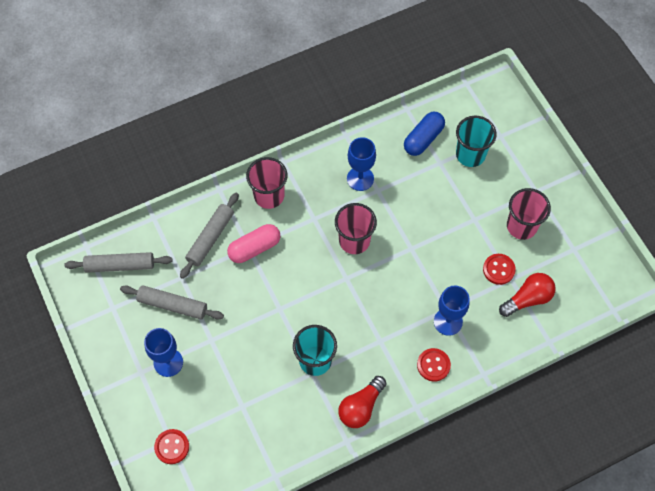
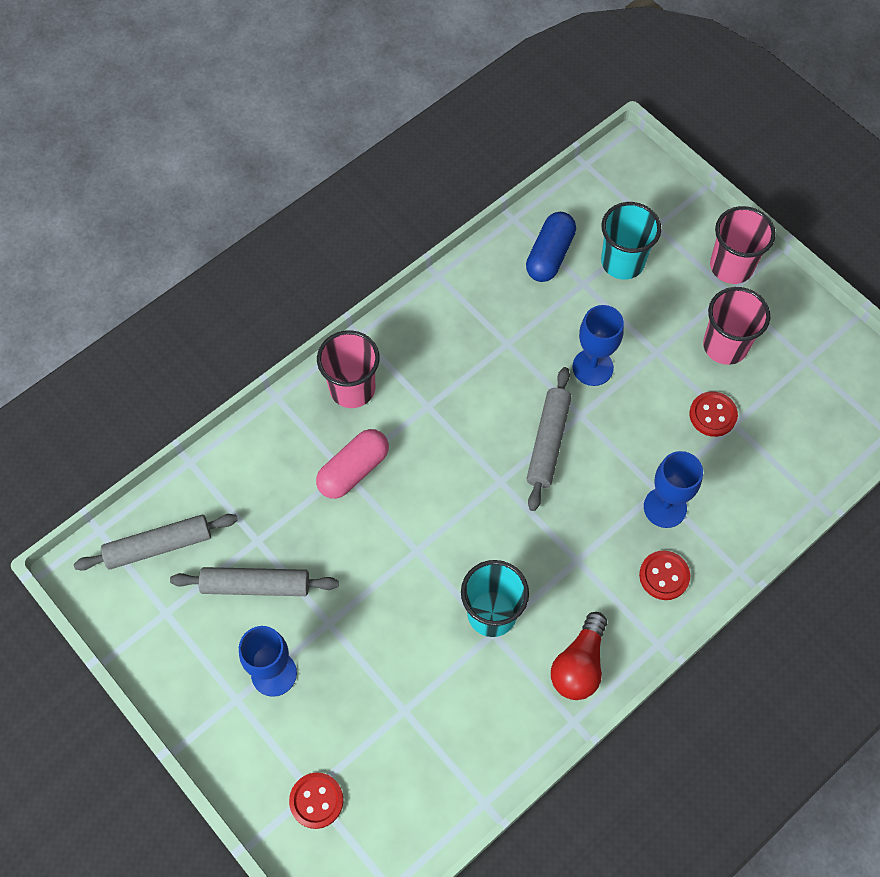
camera: 15 degrees left, 0 degrees up
grey rolling pin [180,193,239,279] -> grey rolling pin moved to [527,367,572,511]
pink cup [335,203,377,254] -> pink cup moved to [710,206,776,284]
blue goblet [347,137,376,191] -> blue goblet moved to [572,305,624,386]
red light bulb [499,273,556,317] -> none

